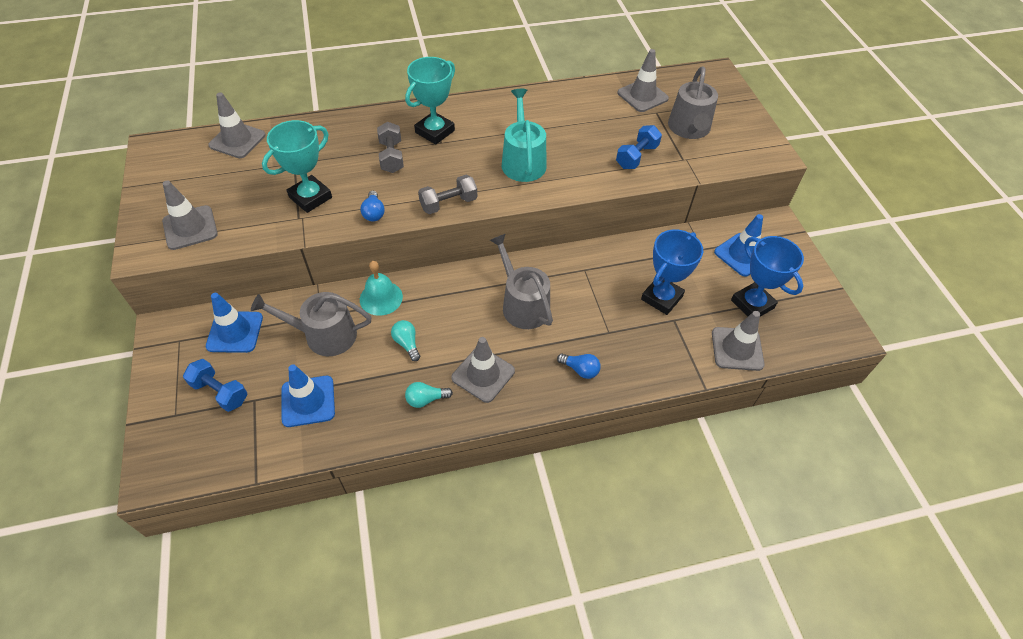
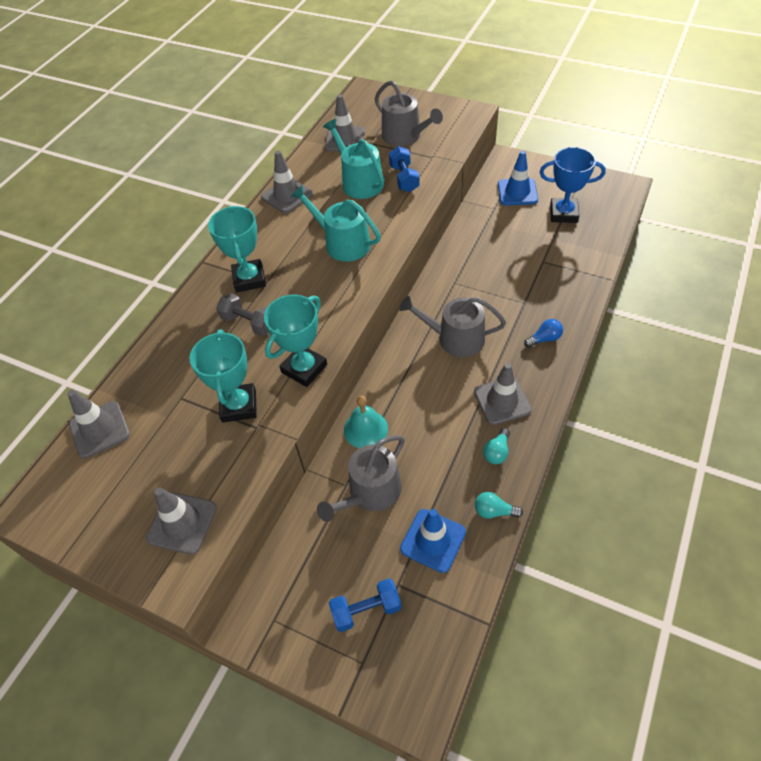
camera: 45 degrees left, 0 degrees up
blue traffic cone [206,293,263,353] -> none
blue light bulb [361,191,385,221] -> turquoise trophy [264,295,327,387]
turquoise light bulb [391,320,420,361] -> turquoise light bulb moved to [475,492,523,519]
grey dumbbell [418,175,477,214] -> none
blue trophy [641,229,703,315] -> none
grey traffic cone [712,311,765,371] -> grey traffic cone moved to [261,151,313,213]
none -> turquoise watering can [323,119,384,199]

